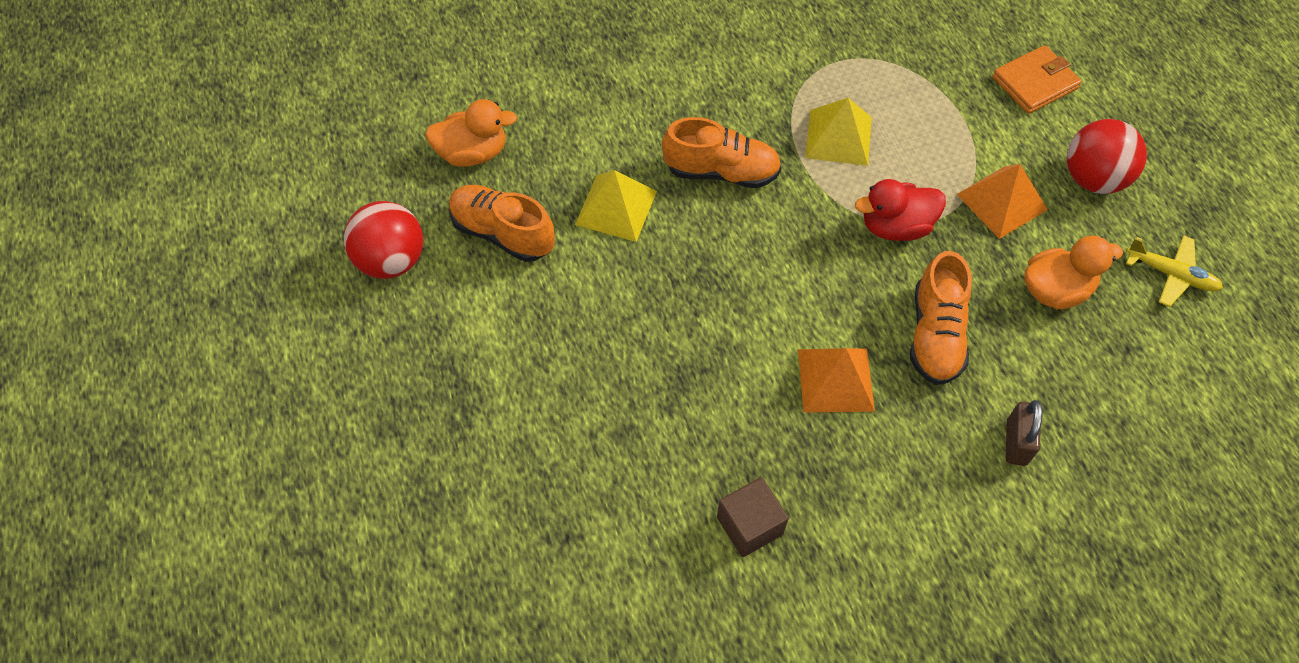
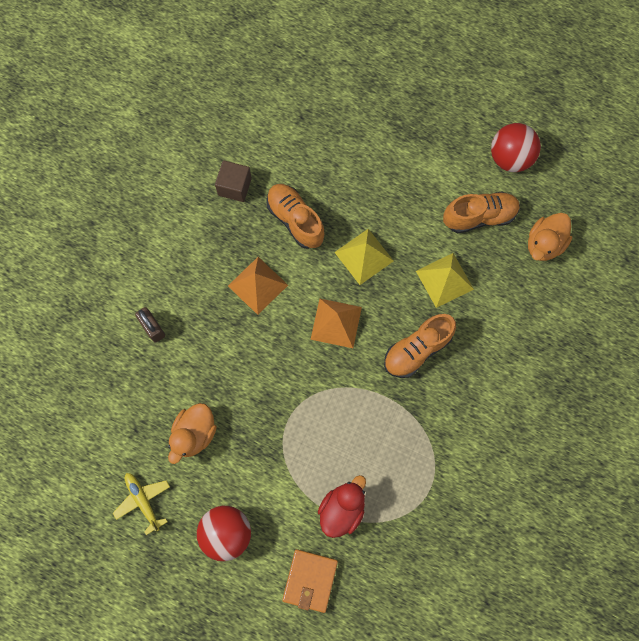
camera: 135 degrees right, 15 degrees up
yellow pyramid [805,98,872,166] -> yellow pyramid moved to [334,229,394,285]
red duck [855,179,946,241] -> red duck moved to [318,475,366,538]
orange shoe [910,251,972,385] -> orange shoe moved to [267,184,325,249]
orange pyramid [957,164,1048,239] -> orange pyramid moved to [310,299,362,348]
yellow plane [1126,235,1223,307] -> yellow plane turned 75 degrees clockwise [113,473,170,535]

